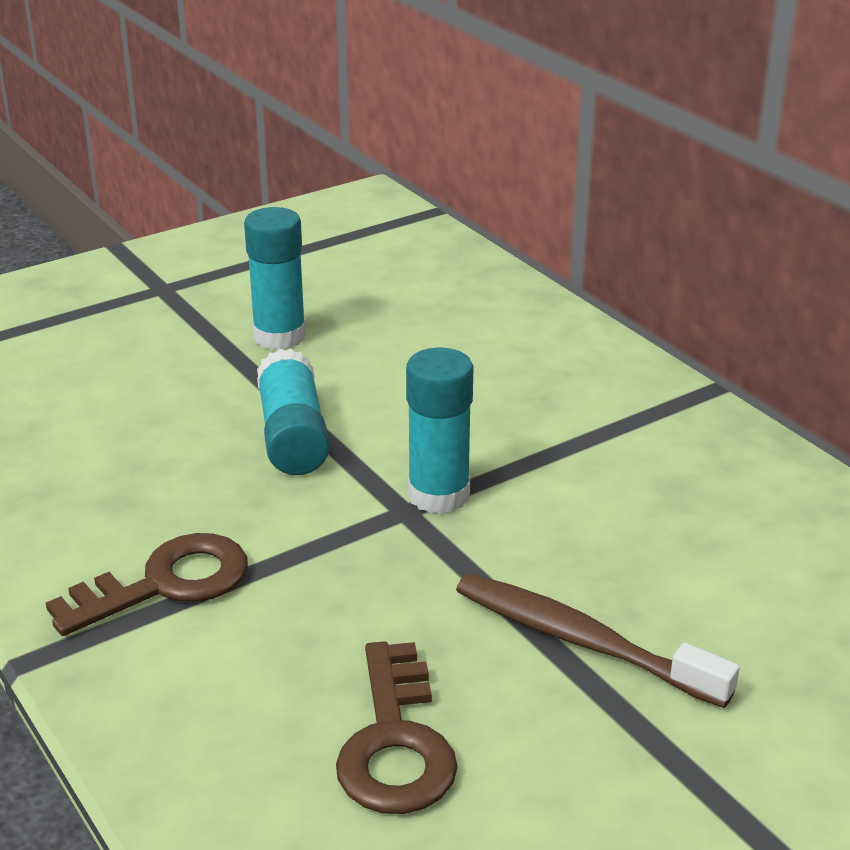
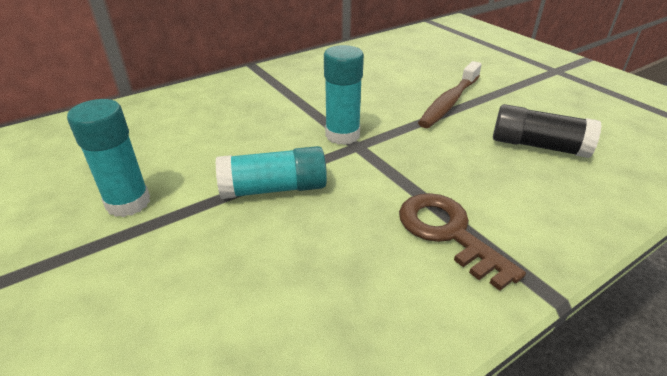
camera: 90 degrees left, 5 degrees up
brown key [336,641,458,814] -> black glue stick [493,104,602,158]

